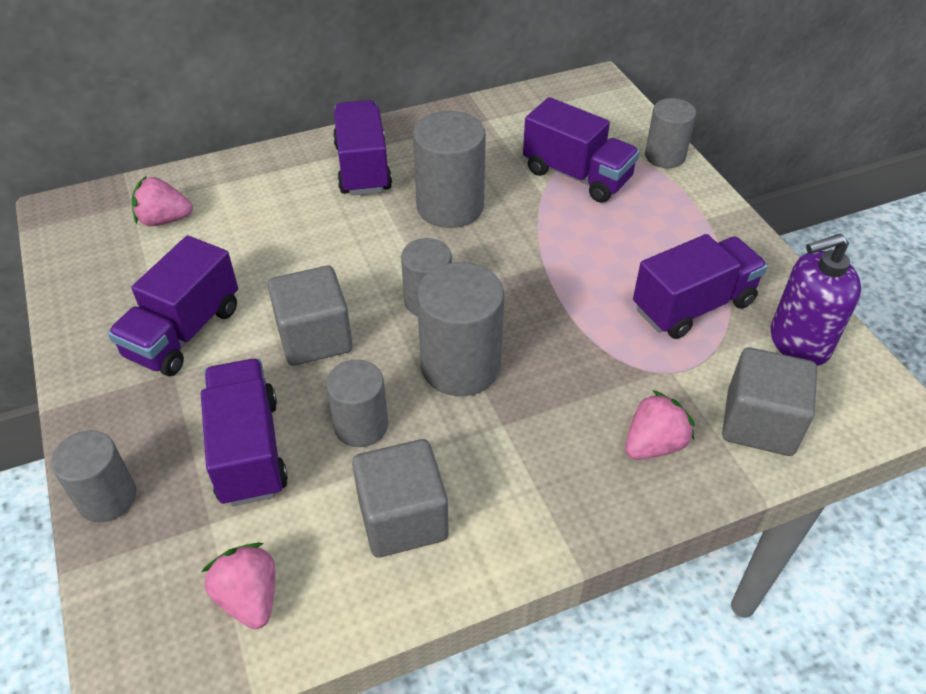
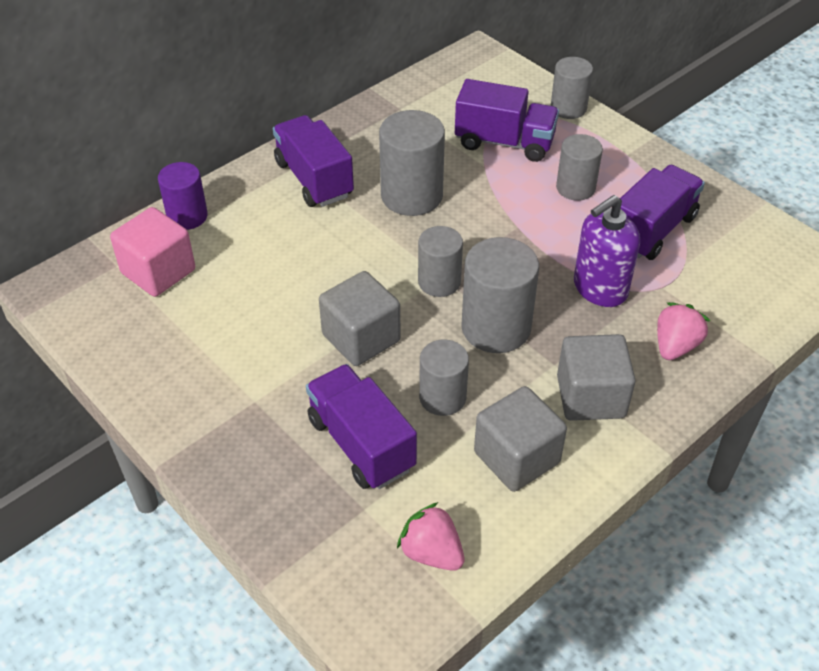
camera: 20 degrees left, 0 degrees up
grey cylinder [51,430,136,522] -> grey cylinder moved to [556,134,603,201]
purple truck [108,236,238,376] -> none
pink strawberry [132,176,193,226] -> pink cube [110,207,195,297]
grey cube [722,347,817,456] -> grey cube moved to [557,334,636,421]
purple soap dispenser [771,234,861,366] -> purple soap dispenser moved to [574,195,640,307]
none -> purple cylinder [158,162,208,230]

